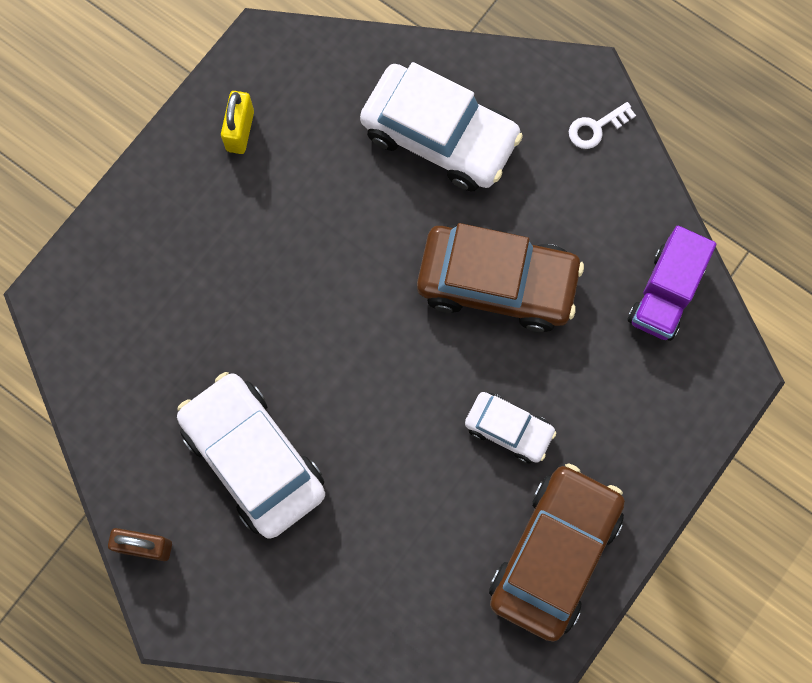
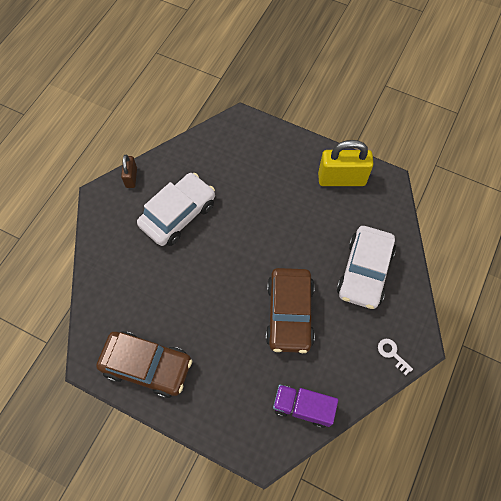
camera: 80 degrees right, 10 degrees down
yellow padlock [221,91,254,154] -> yellow padlock [318,140,373,186], size x1.88
white car [465,392,556,464] -> none

